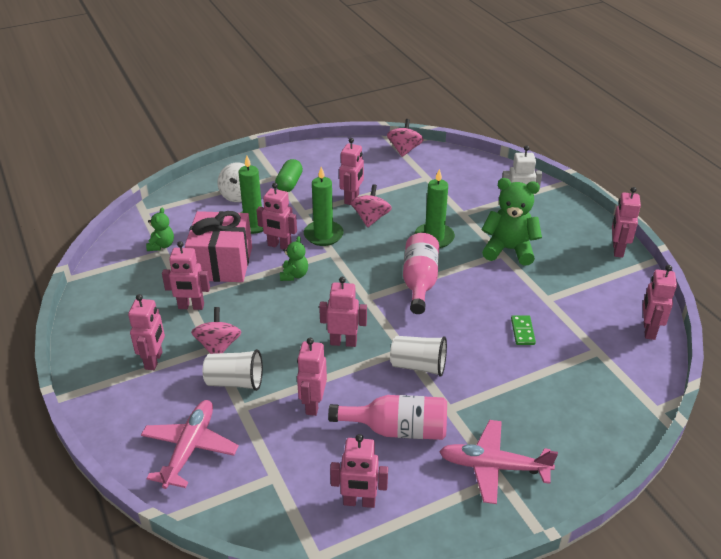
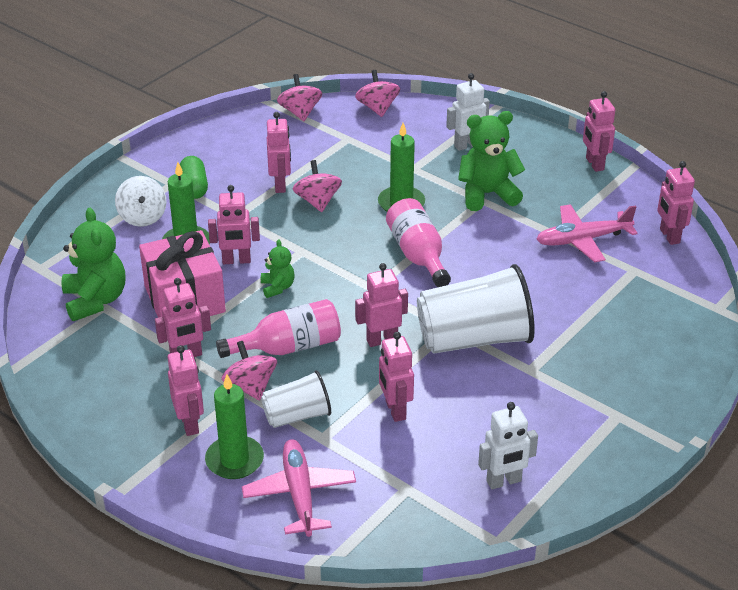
camera: 25 degrees left, 0 degrees up
green teddy bear [146,207,174,251] -> green teddy bear [62,208,125,321], size x1.88
green candle [304,167,344,246] -> green candle moved to [205,375,264,479]
pink bottle [328,395,447,440] -> pink bottle moved to [216,299,341,358]
pink robot [330,434,388,508] -> white robot [478,402,538,489]
white cup [390,336,447,377] -> white cup [417,264,535,354], size x1.80
pink plane [439,420,558,504] -> pink plane moved to [536,204,638,262]
green domino [511,315,536,345] -> none
none -> pink spinning top [355,70,400,117]

